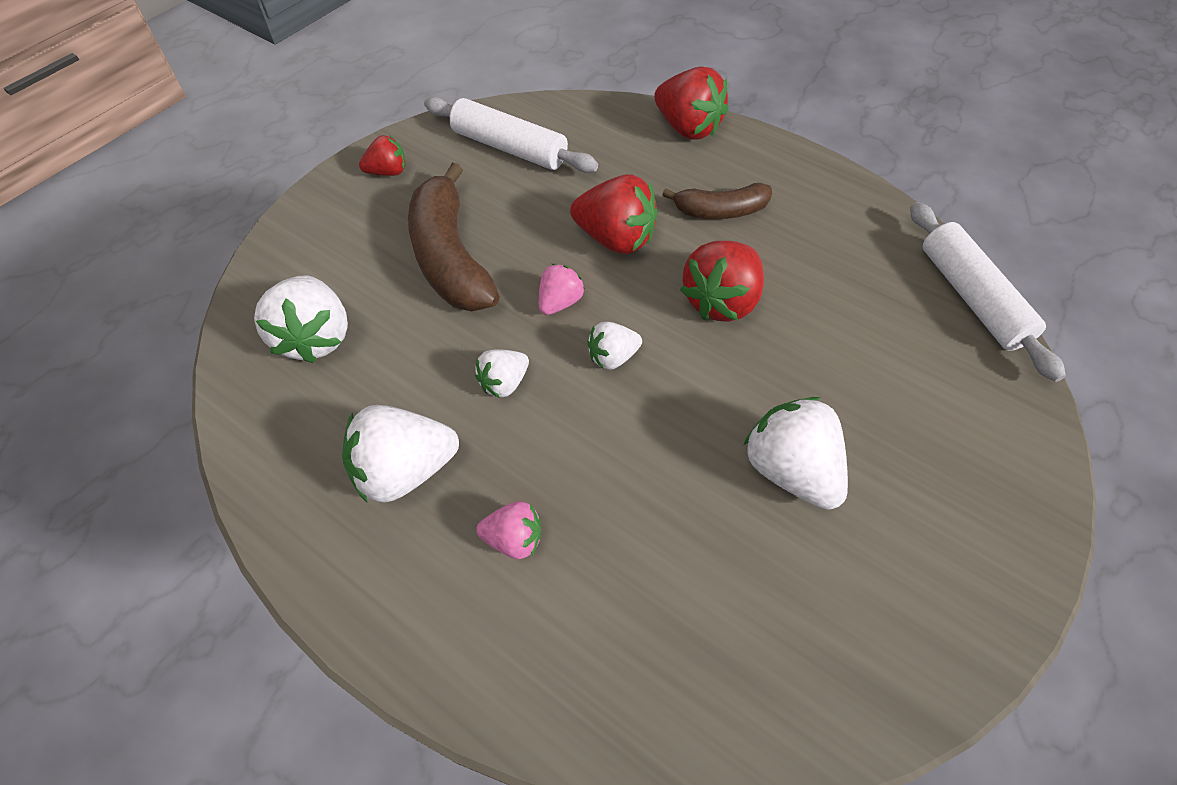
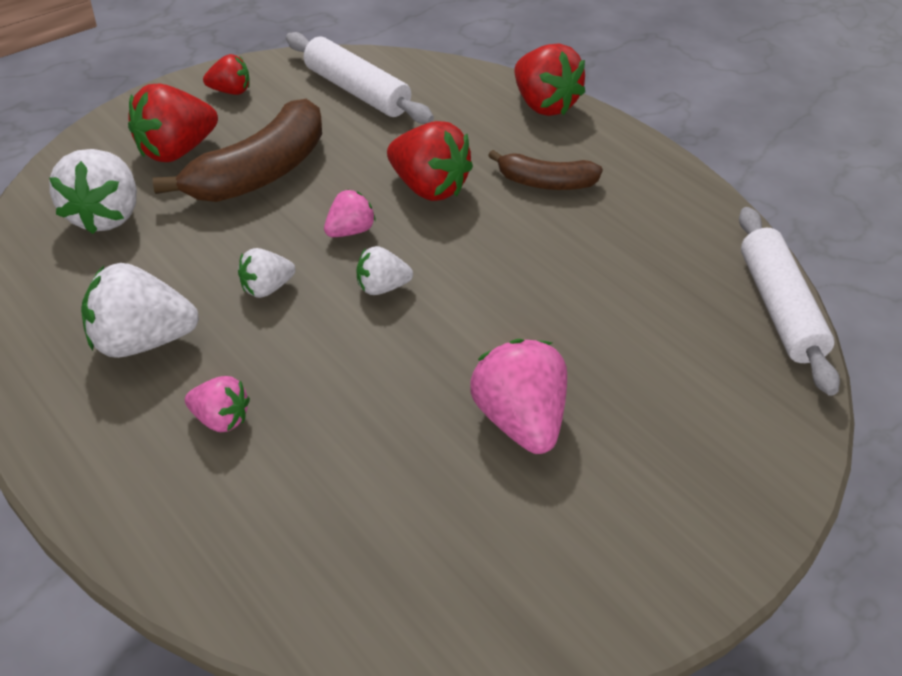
camera: 10 degrees right, 10 degrees down
brown banana [408,163,500,311] -> brown banana turned 135 degrees counterclockwise [153,99,322,202]
red strawberry [680,241,764,322] -> red strawberry moved to [128,84,218,162]
white strawberry [744,397,848,510] -> pink strawberry [470,339,567,454]

